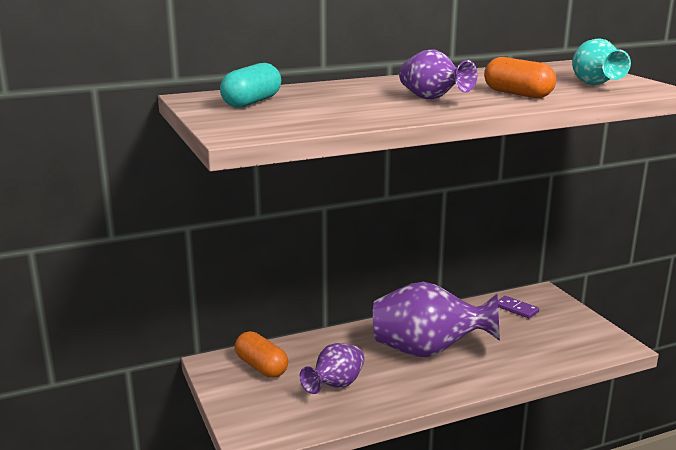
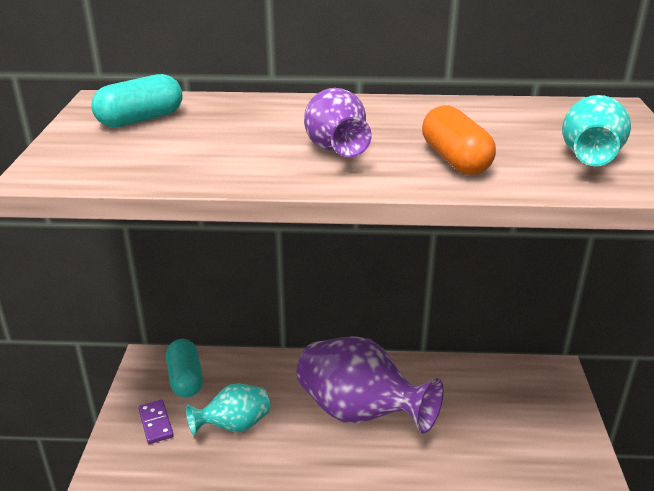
camera: 25 degrees right, 10 degrees up
orange capsule [235,331,288,378] -> turquoise capsule [166,339,203,397]
purple vase [299,343,364,394] -> turquoise vase [186,383,270,435]
purple domino [498,296,539,318] -> purple domino moved to [138,400,174,444]

